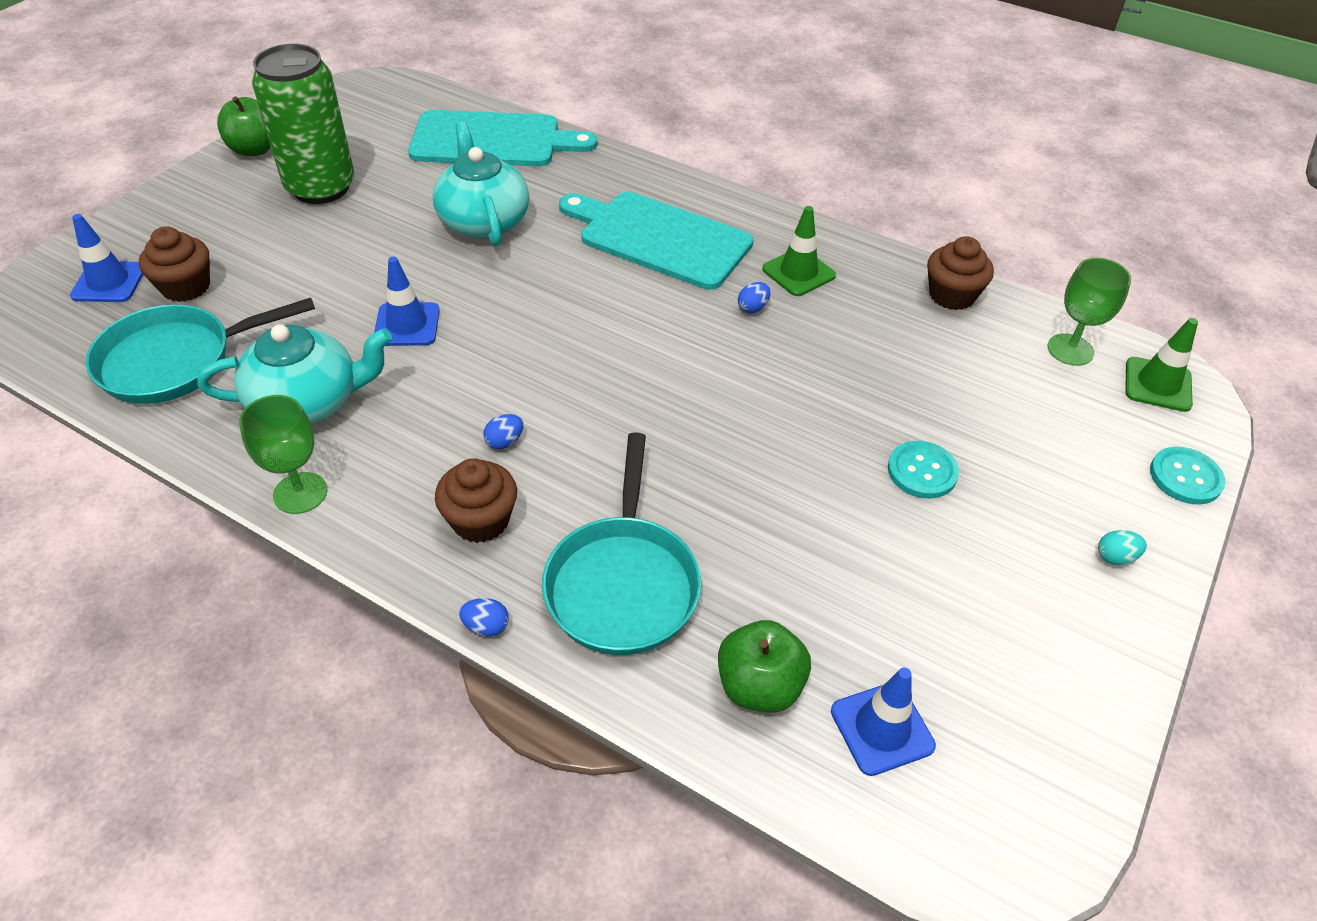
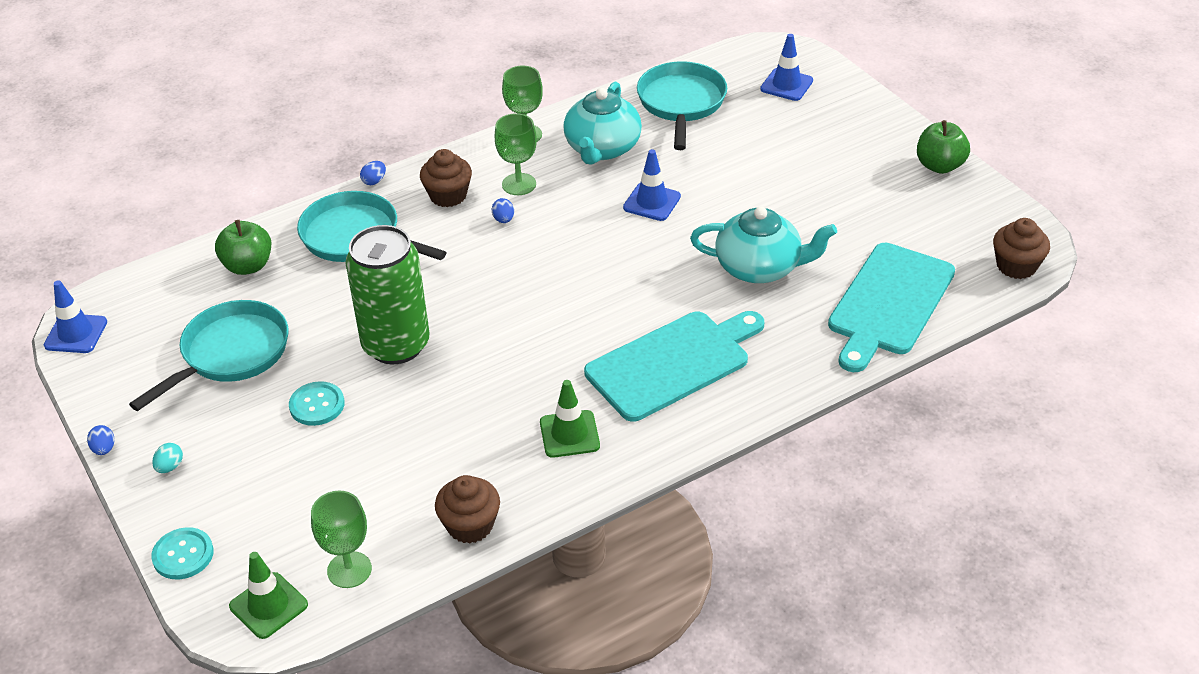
camera: 120 degrees right, 5 degrees down
brown cupcake [139,227,210,302] -> brown cupcake moved to [993,218,1050,279]
green can [252,44,355,204] -> green can moved to [345,225,430,364]
blue egg [738,282,770,313] -> blue egg moved to [87,425,115,455]
blue traffic cone [831,668,936,776] -> blue traffic cone moved to [44,280,107,353]
none -> turquoise pan [129,300,288,411]
none -> green goblet [495,113,537,195]

